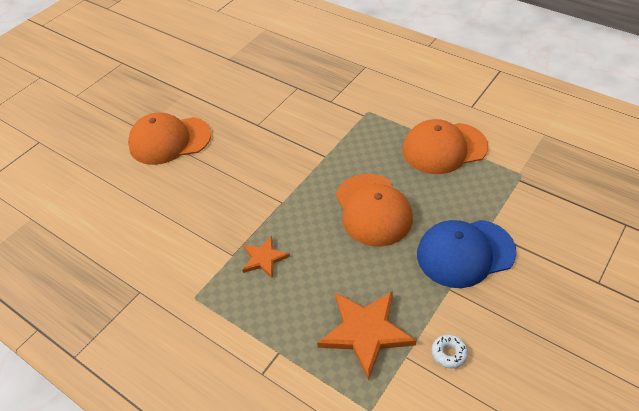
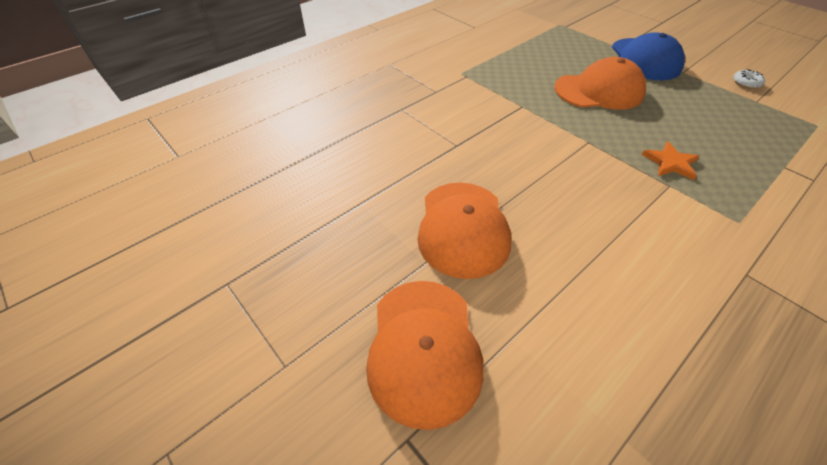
camera: 80 degrees left, 0 degrees up
orange star [317,291,417,380] -> none
orange cap [403,119,488,174] -> orange cap moved to [366,281,484,430]

